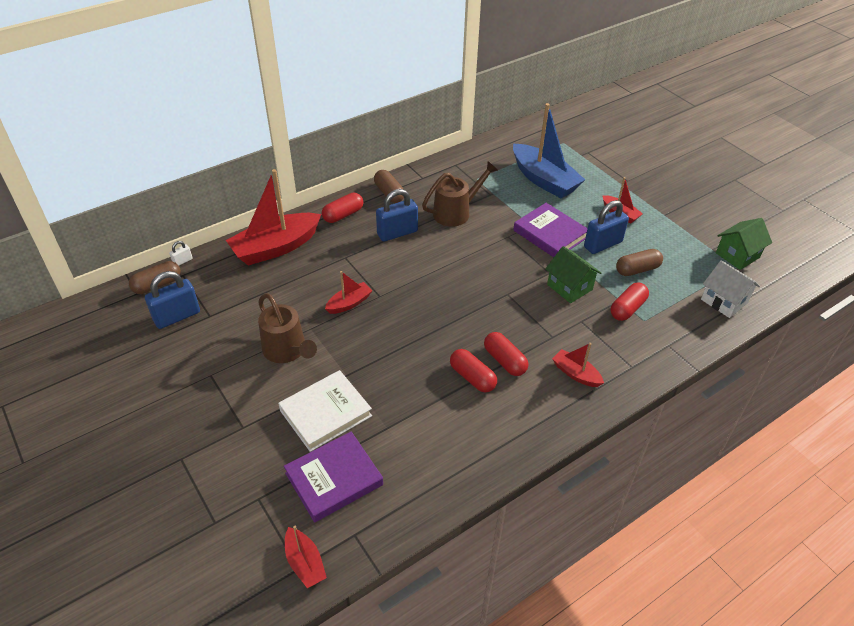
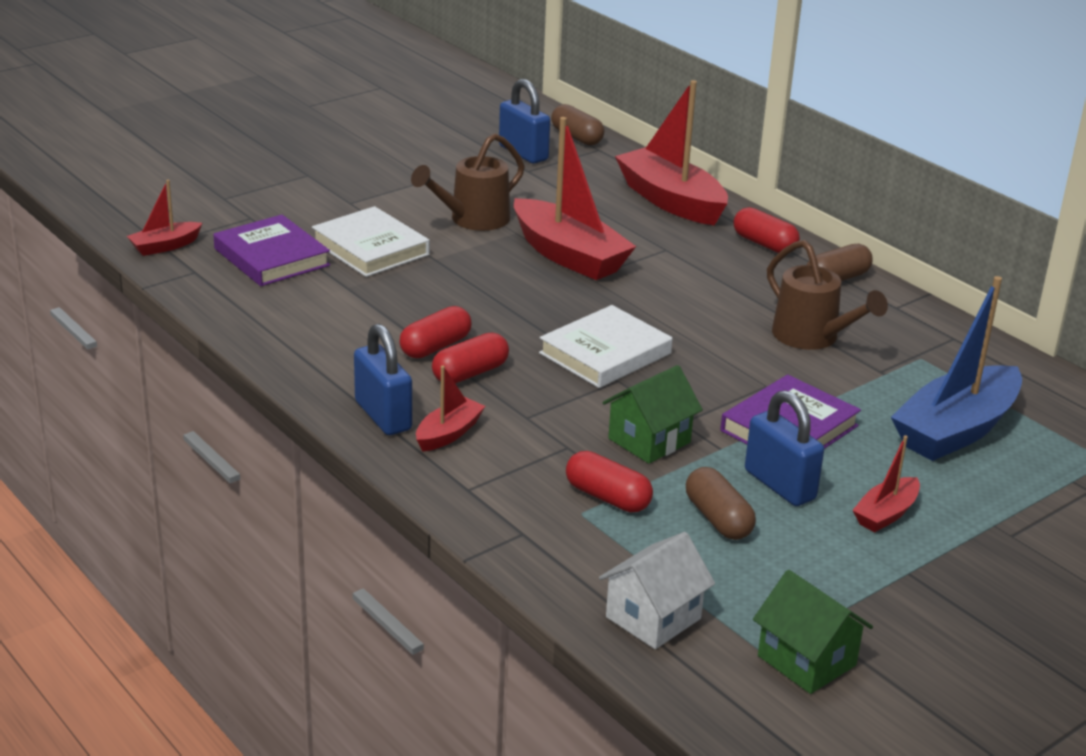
camera: 85 degrees right, 15 degrees down
white padlock [169,241,193,265] -> none
red boat [325,271,372,314] -> red boat [514,117,636,280], size x2.03
blue padlock [376,189,418,242] -> blue padlock moved to [354,324,412,435]
none -> white book [539,305,672,388]

